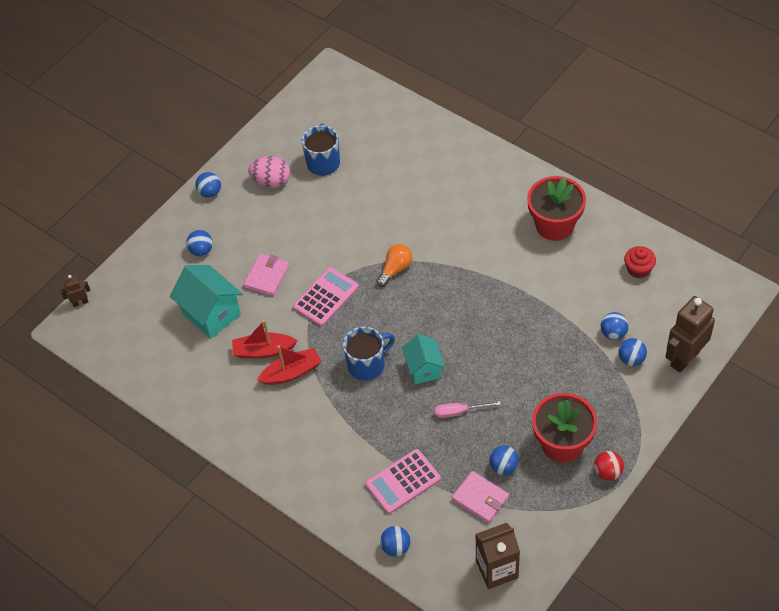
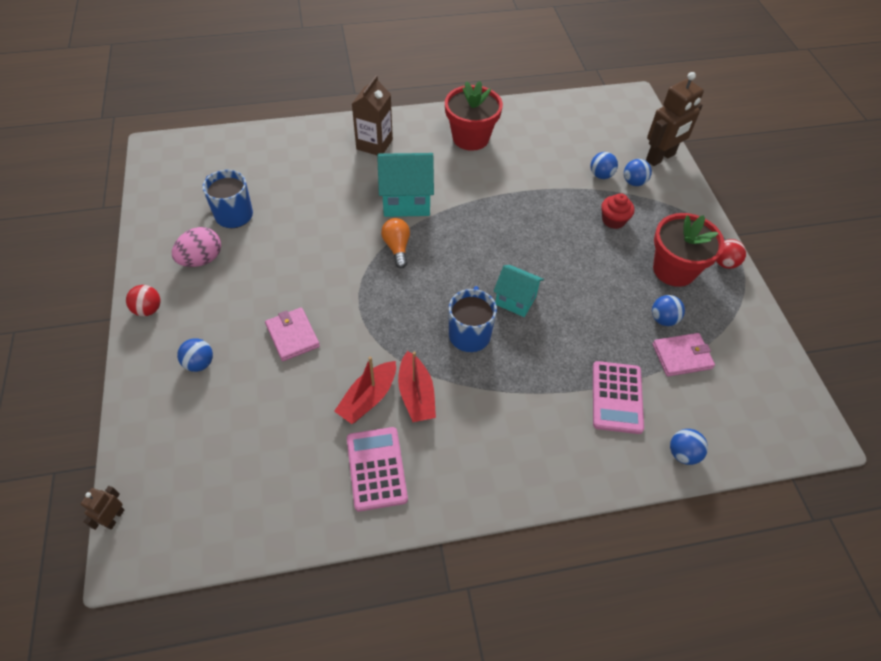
camera: 55 degrees left, 0 degrees up
turquoise house [170,265,243,339] -> turquoise house moved to [377,153,434,217]
blue ball [195,172,221,198] -> red ball [126,285,161,316]
red boat [257,346,322,385] -> red boat turned 150 degrees clockwise [398,351,436,422]
pink calculator [293,267,359,326] -> pink calculator moved to [347,427,408,512]
pink screwdriver [434,401,501,418] -> none
brown carton [475,523,520,589] -> brown carton moved to [352,75,393,155]
red cupcake [624,246,656,278] -> red cupcake moved to [601,193,634,229]
brown robot [665,296,715,373] -> brown robot turned 120 degrees counterclockwise [646,72,704,166]

